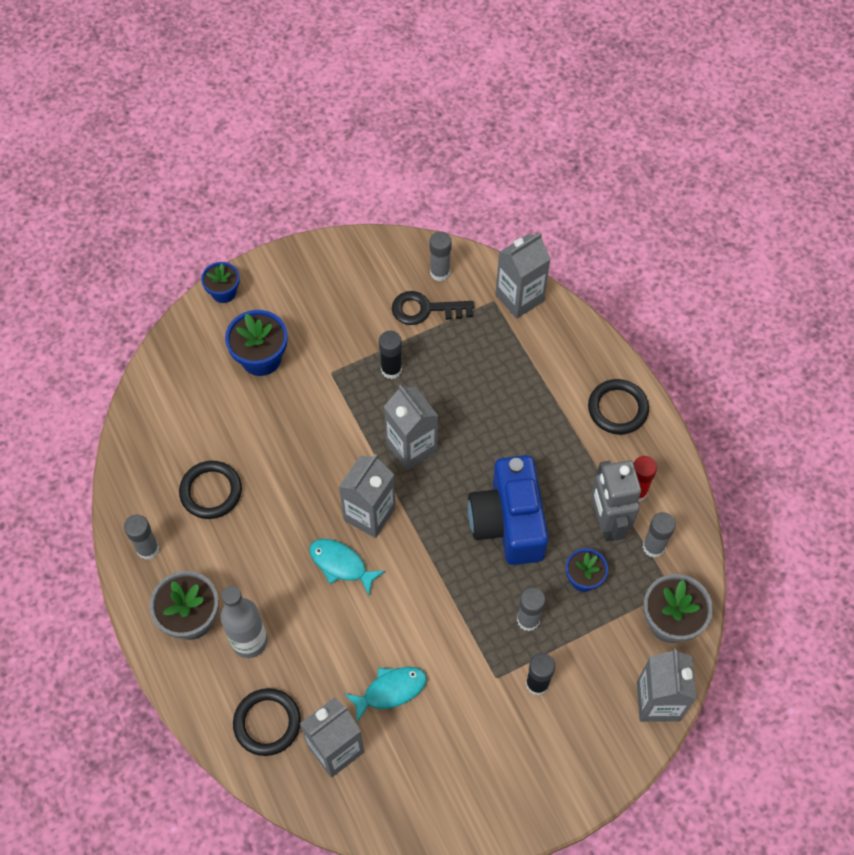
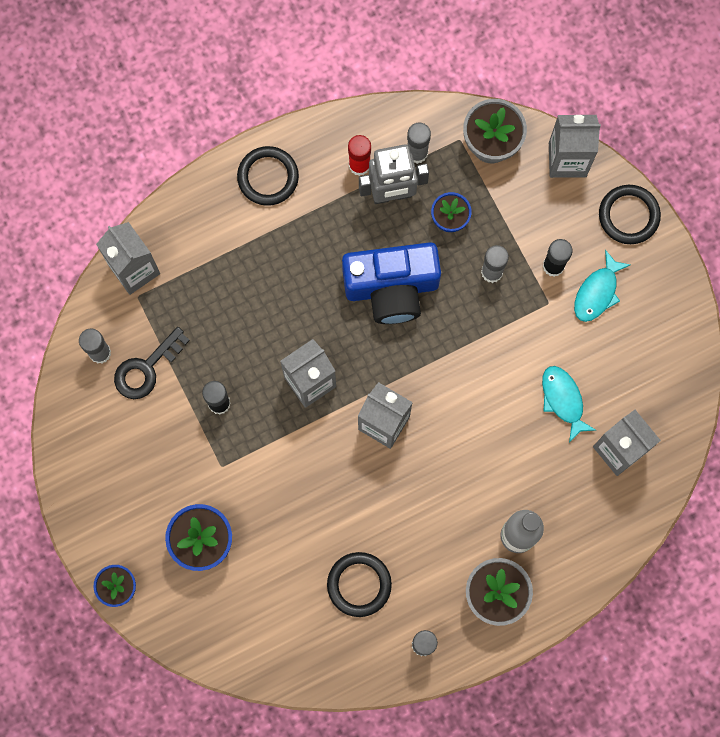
camera: 90 degrees left, 15 degrees up
black ring [233,688,301,756] -> black ring moved to [599,185,661,244]
turquoise fish [309,539,386,596] -> turquoise fish moved to [574,250,630,322]
black key [392,291,474,325] -> black key turned 45 degrees clockwise [114,327,190,399]

